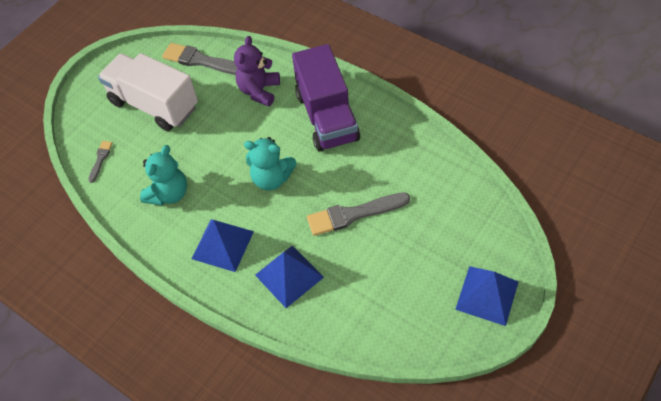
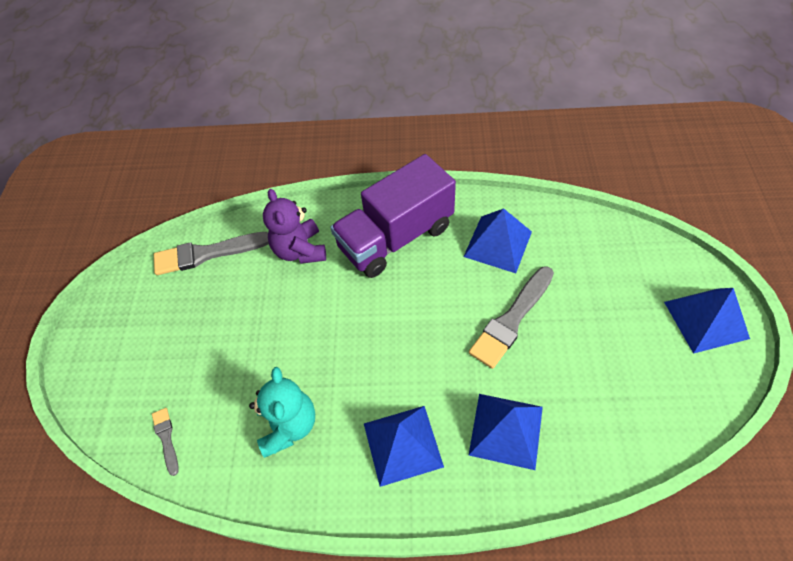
camera: 35 degrees left, 0 degrees up
white truck [98,53,198,131] -> none
turquoise teddy bear [244,137,297,190] -> none
purple truck [292,44,360,152] -> purple truck turned 105 degrees clockwise [330,154,456,278]
none -> blue pyramid [463,208,532,273]

